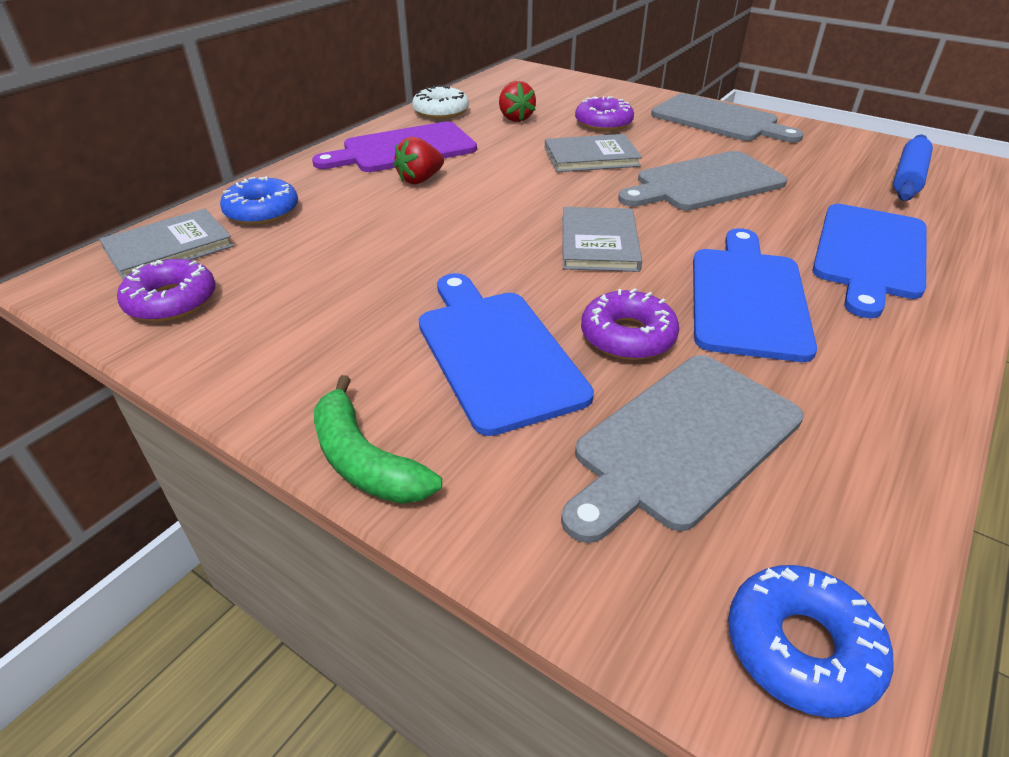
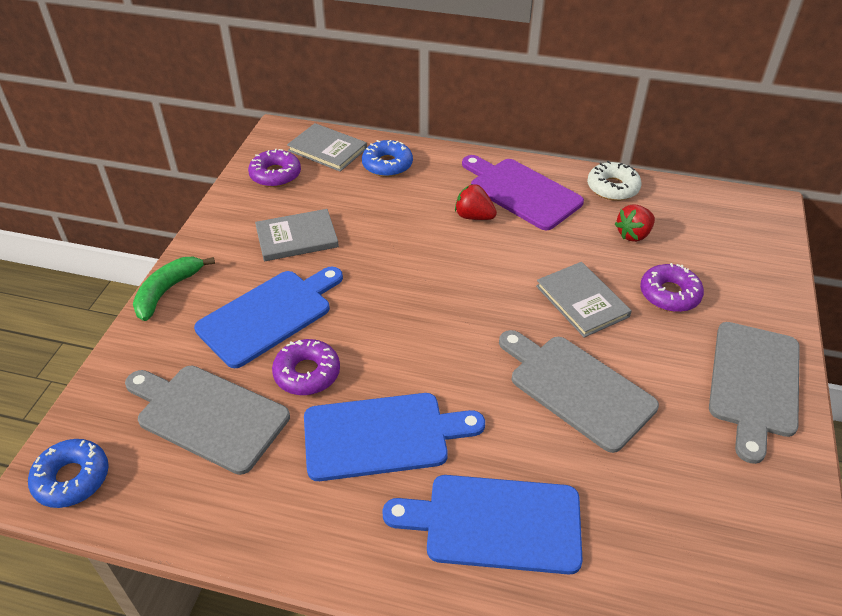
camera: 70 degrees right, 5 degrees up
grey book [562,207,642,272] -> grey book moved to [255,209,339,261]
blue rolling pin [893,135,933,201] -> none

